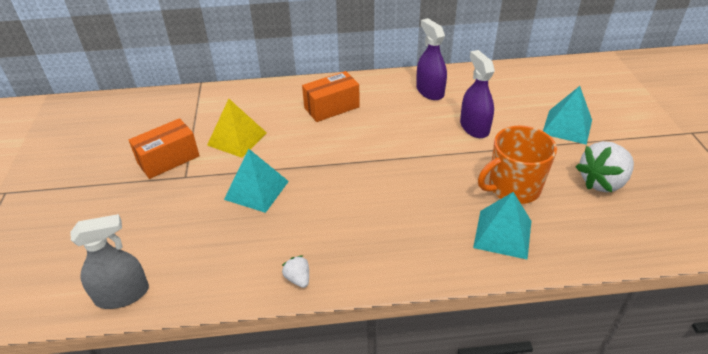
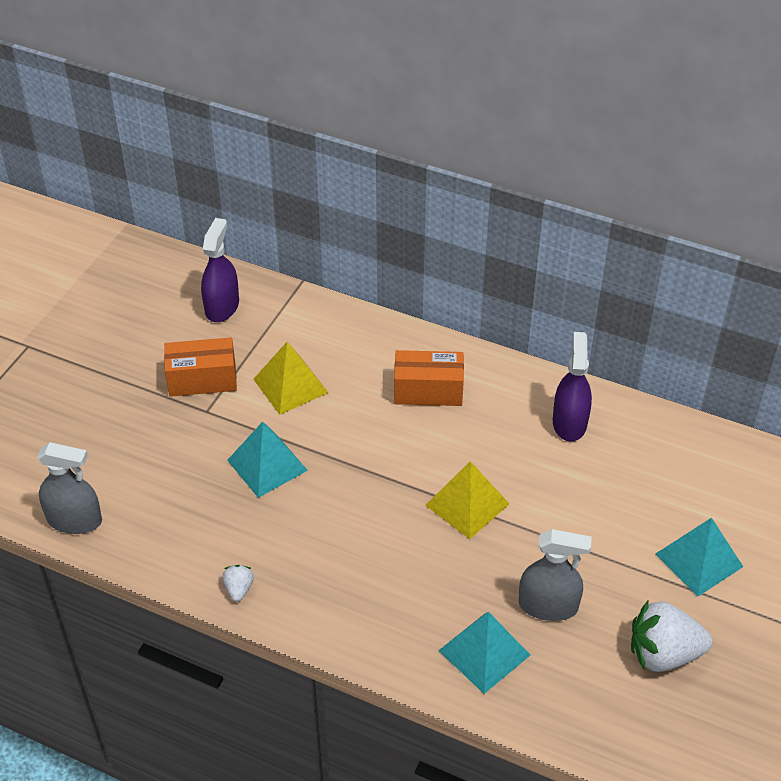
camera: 30 degrees right, 5 degrees up
purple spray bottle [460,50,495,138] -> purple spray bottle moved to [201,218,239,322]
orange mug [478,126,557,204] -> grey spray bottle [519,529,592,621]
none -> yellow pyramid [425,461,509,539]

